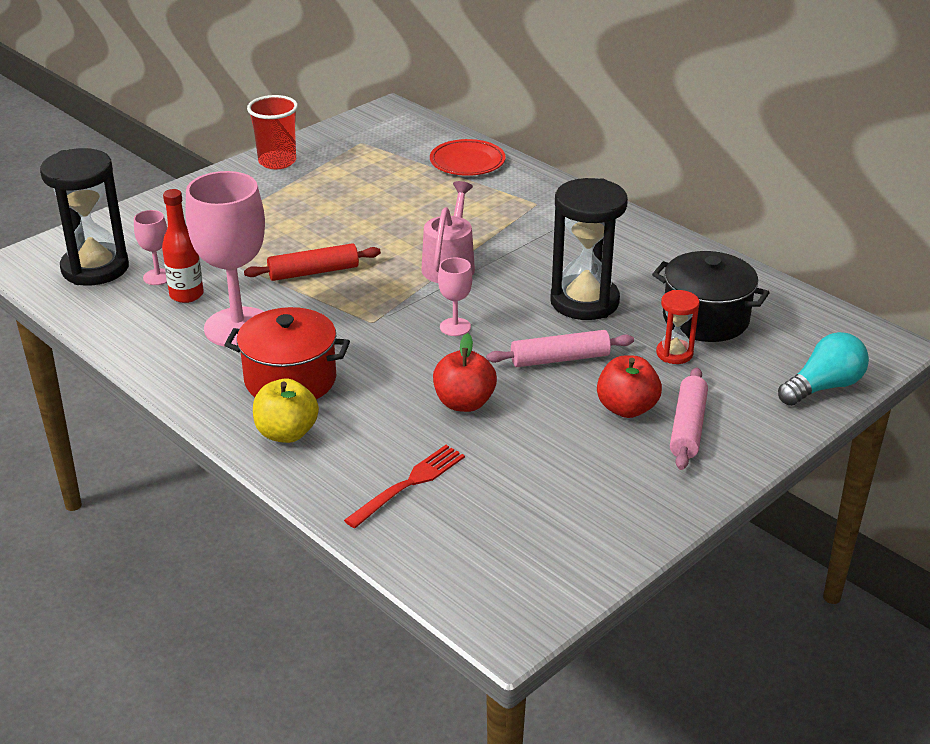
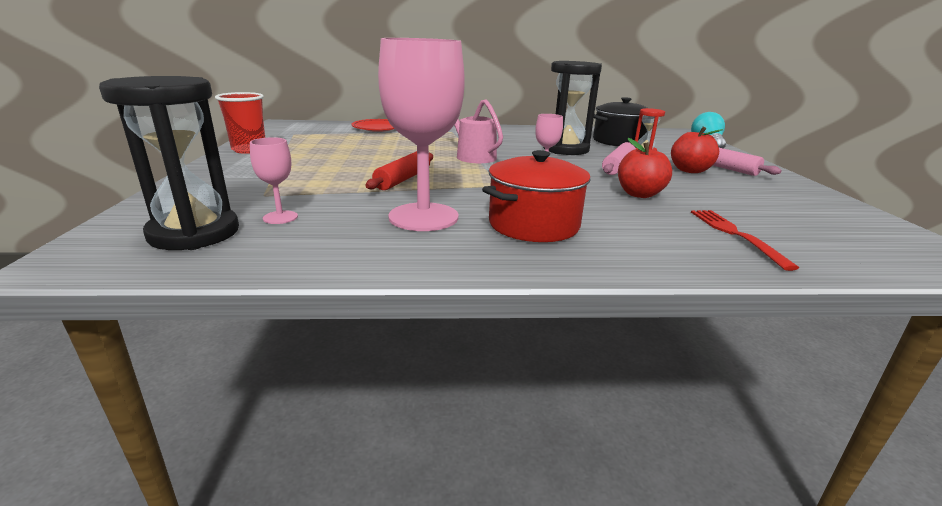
camera: 50 degrees left, 10 degrees down
red bottle [162,189,204,303] -> none
yellow apple [253,379,319,443] -> none

